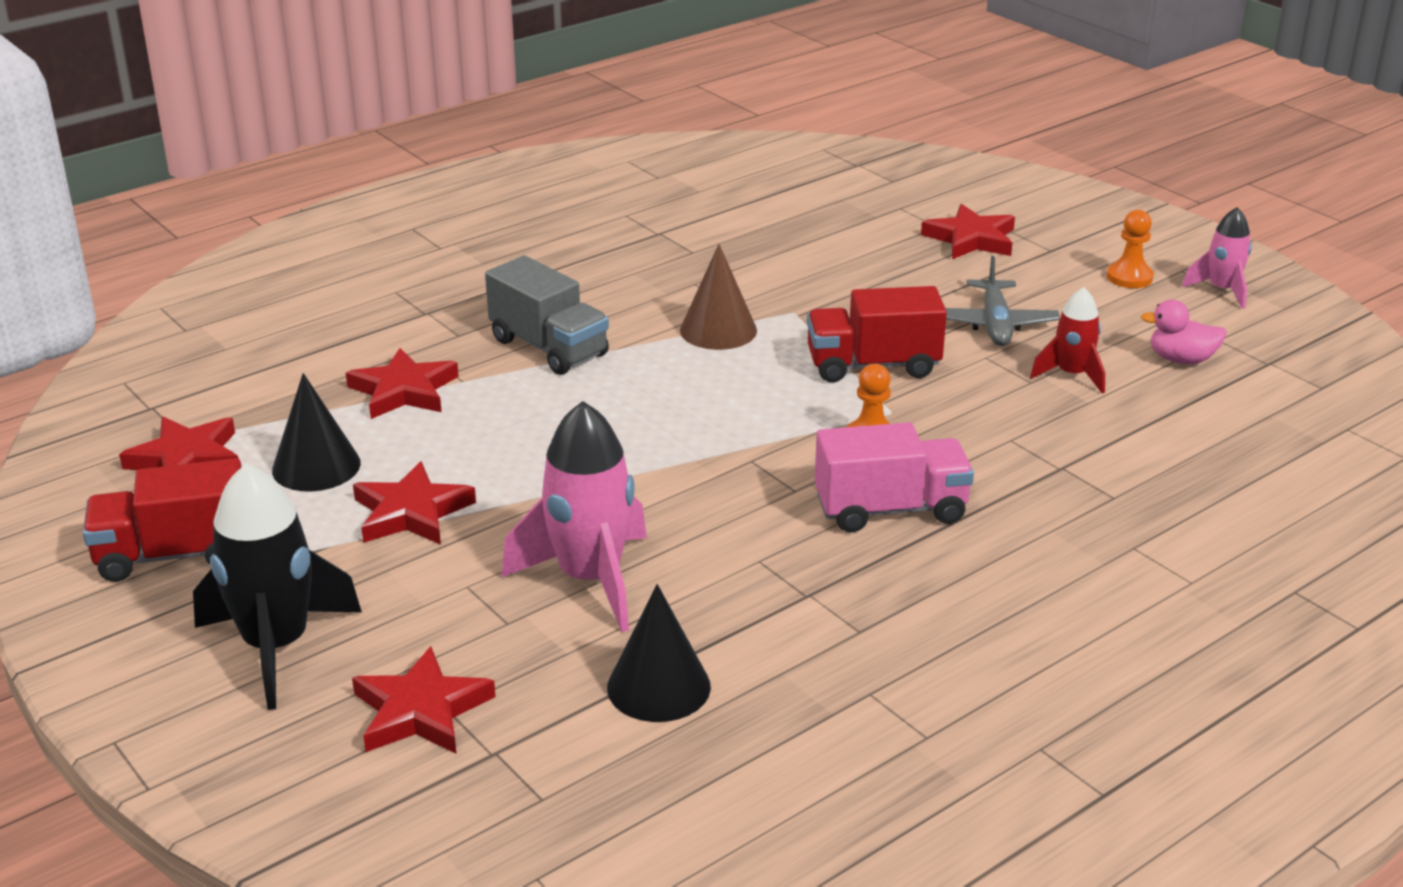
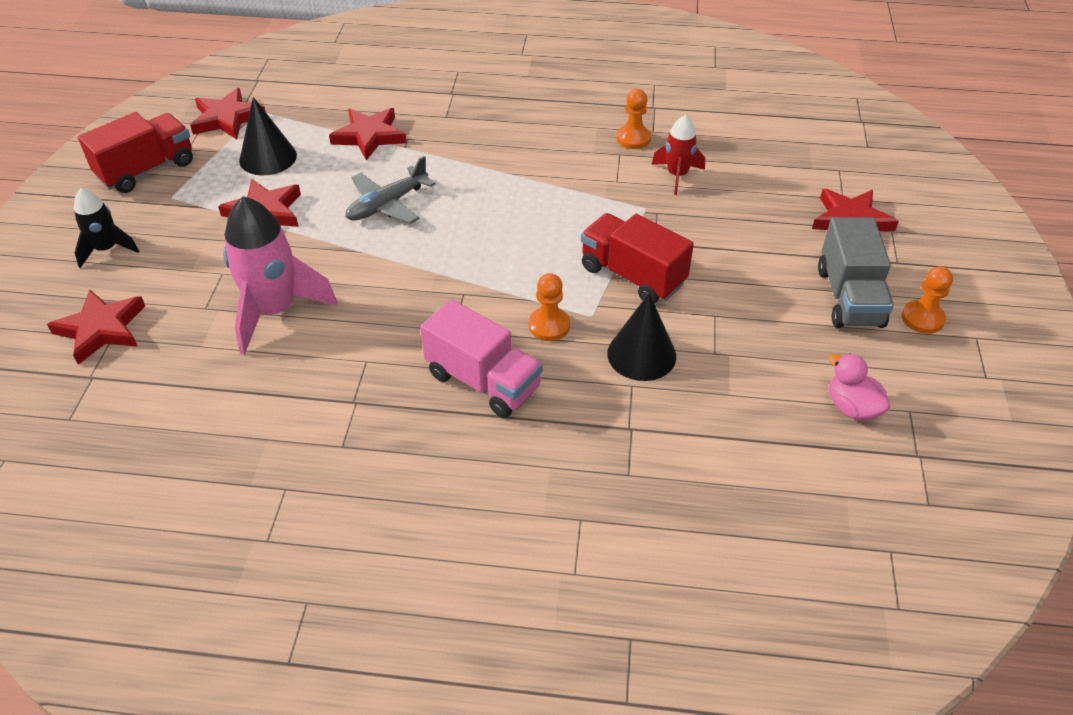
camera: 45 degrees right, 15 degrees up
red truck [83,458,241,582] -> red truck turned 105 degrees clockwise [78,112,193,193]
black rocket [193,463,362,710] -> black rocket [74,188,139,268], size x0.56
grey truck [485,255,609,375] -> grey truck moved to [818,217,894,328]
black cone [607,584,711,722] -> black cone moved to [607,293,676,381]
brown cone [680,244,757,350] -> none
grey plane [945,256,1060,346] -> grey plane moved to [346,156,436,224]
red rocket [1030,287,1106,394] -> red rocket moved to [651,115,705,195]
pink rocket [1182,207,1252,309] -> none
none -> orange pawn [616,89,651,149]

